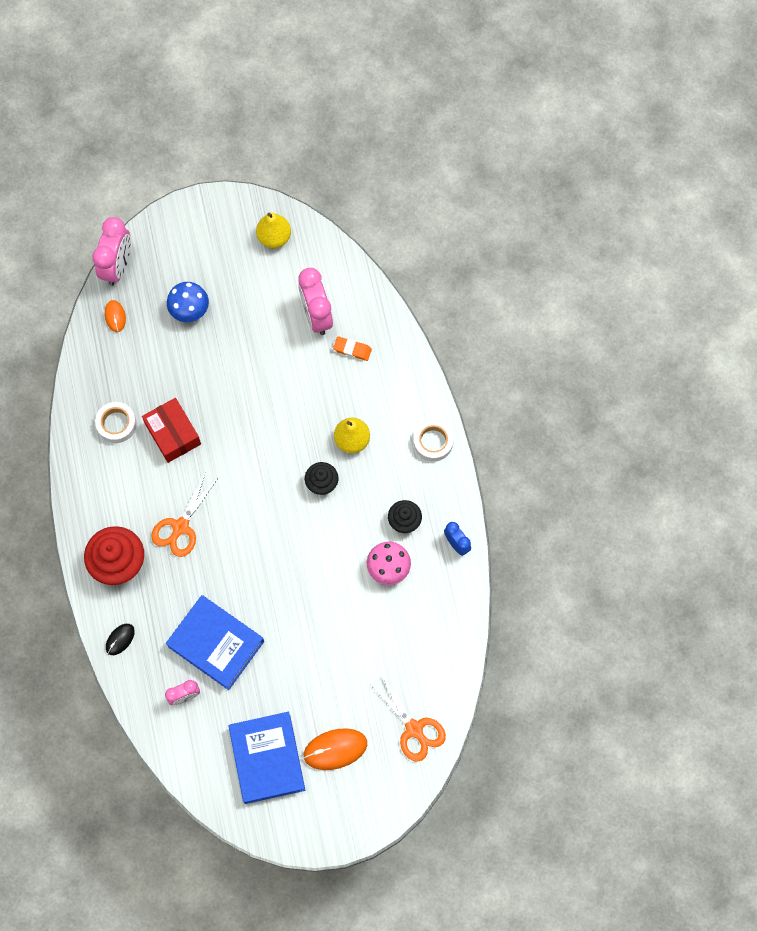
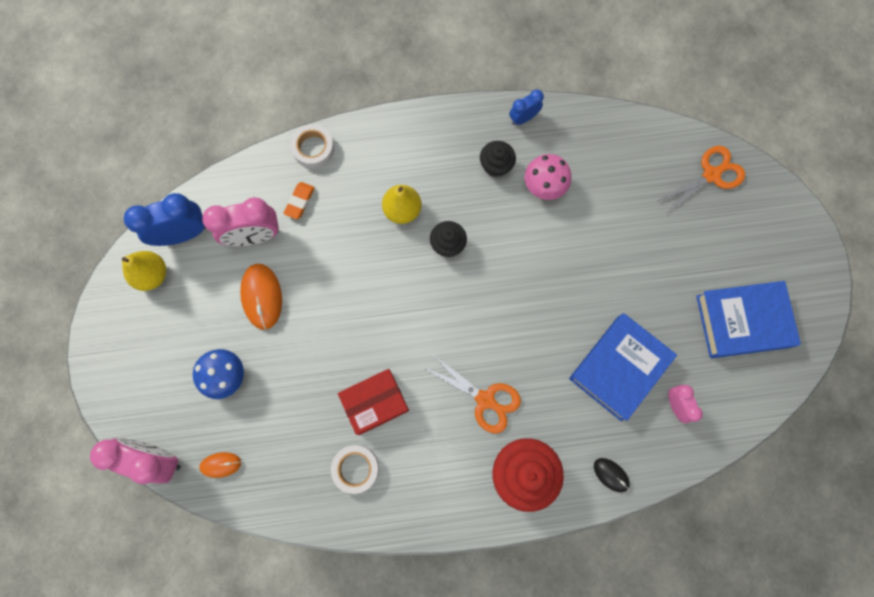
camera: 85 degrees left, 5 degrees up
orange mouse [303,728,367,770] -> orange mouse moved to [240,264,282,330]
white tape [413,420,454,461] -> white tape moved to [290,124,334,169]
none -> blue clock [124,193,206,246]

